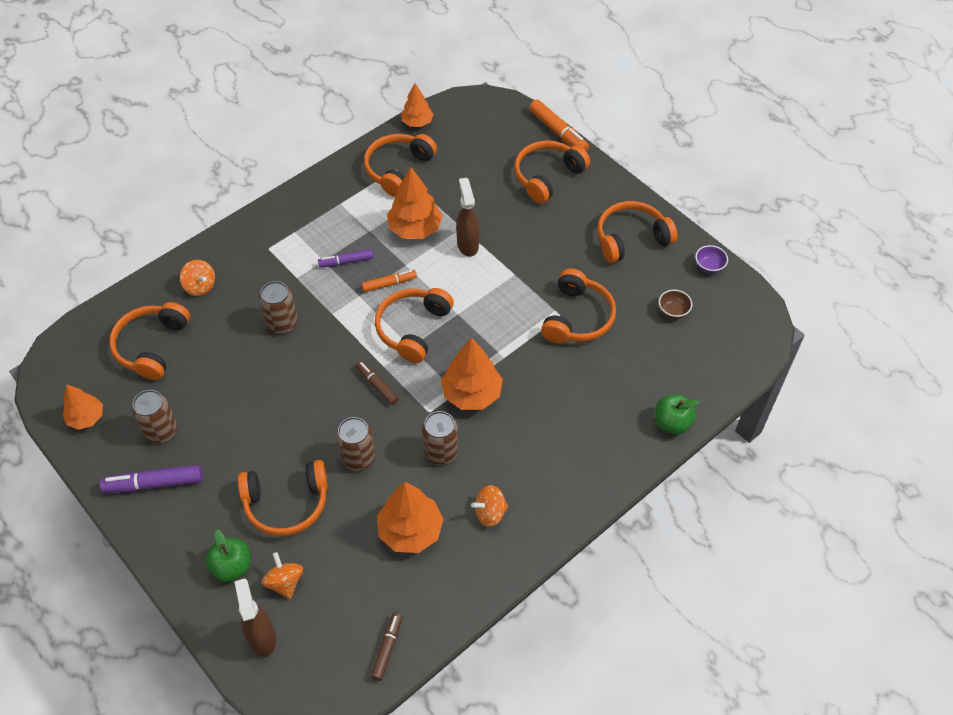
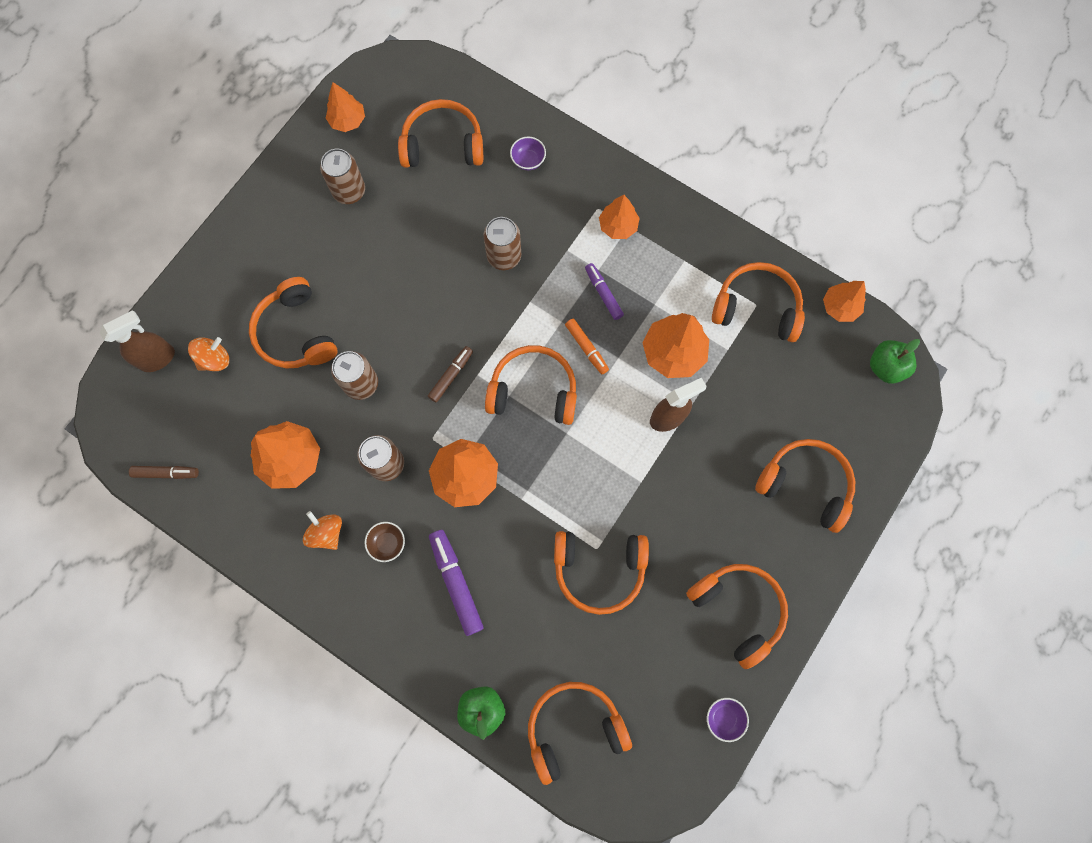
camera: 75 degrees right, 20 degrees up
purple marker [100,465,203,493] -> purple marker moved to [429,530,484,636]
orange spinning top [180,260,215,296] -> purple bowl [510,136,546,170]
green apple [205,529,251,582] -> green apple moved to [870,339,920,384]
orange marker [529,99,589,151] -> none
brown bowl [659,290,692,319] -> brown bowl moved to [364,522,405,562]
none -> orange headphones [528,682,632,785]
none -> orange tree [599,195,640,239]

